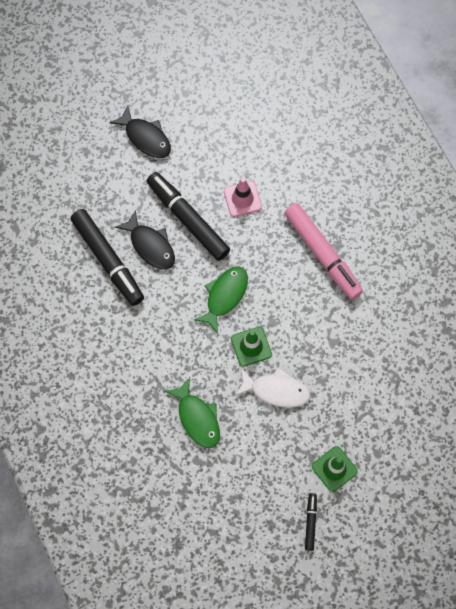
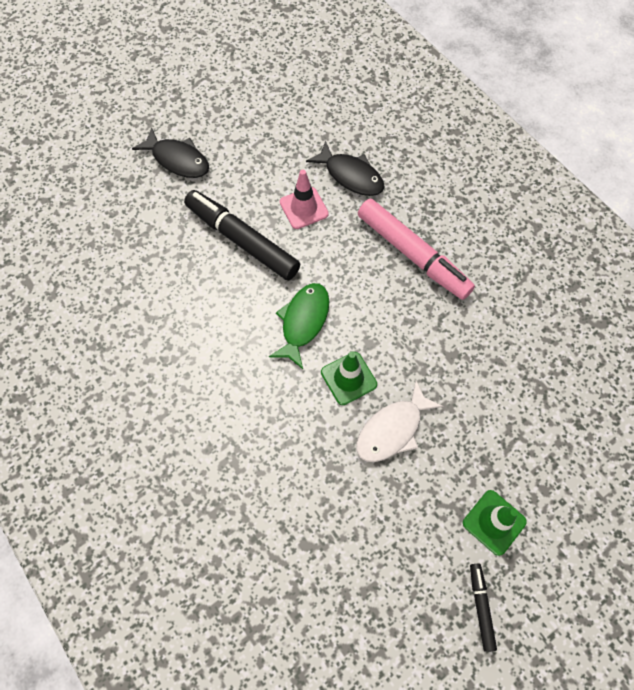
camera: 10 degrees left, 5 degrees down
black marker [70,209,144,306] -> none
black fish [115,210,175,270] -> black fish moved to [306,141,384,196]
green fish [165,377,220,448] -> none
white fish [235,367,310,408] -> white fish turned 135 degrees clockwise [356,381,443,462]

